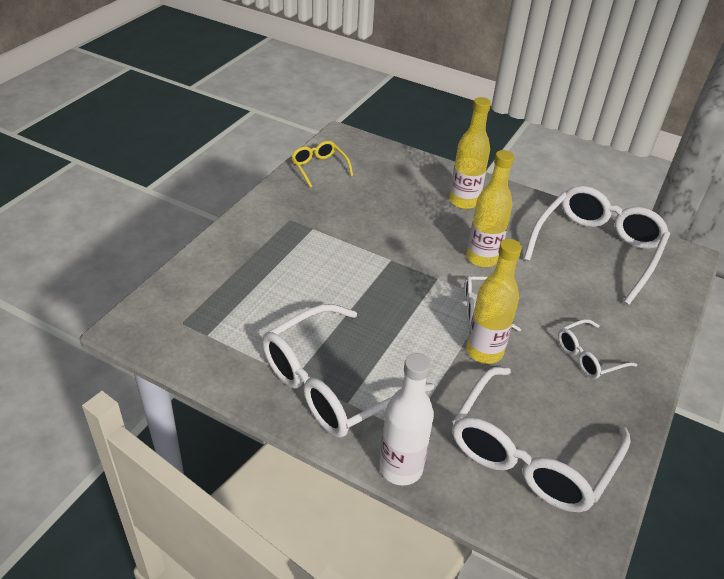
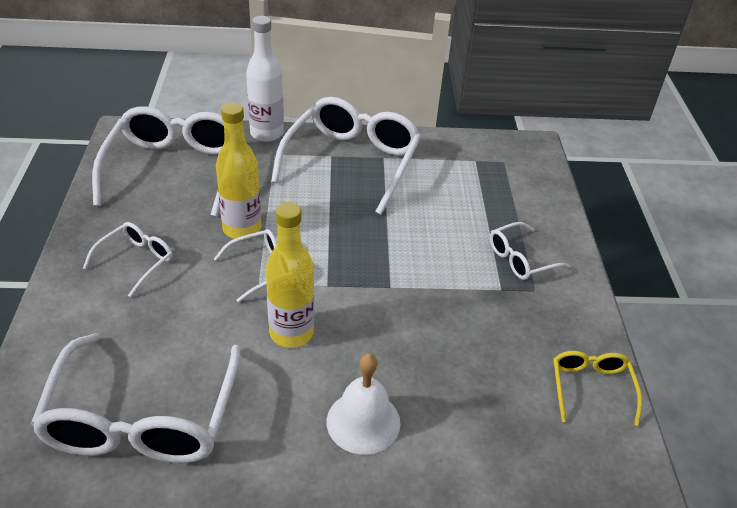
camera: 150 degrees right, 0 degrees up
yellow glasses [291,141,353,188] -> yellow glasses turned 120 degrees counterclockwise [553,351,642,426]
yellow bottle [449,97,491,209] -> white bell [327,353,400,455]
none -> white glasses [490,222,570,280]

